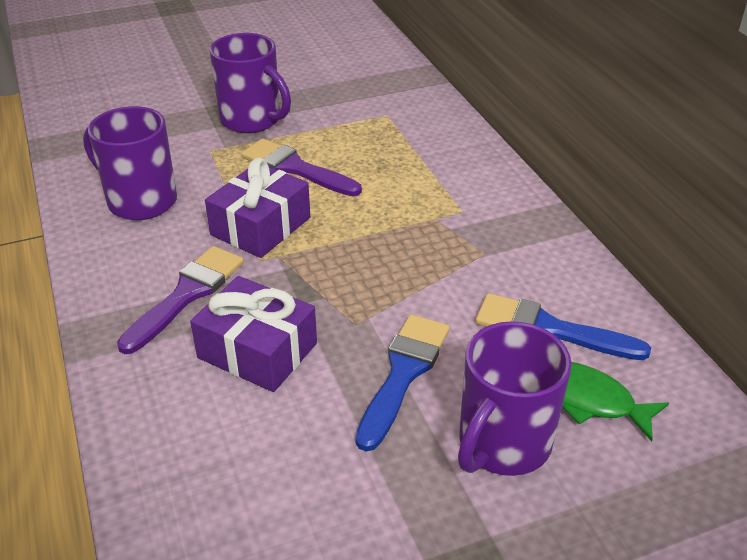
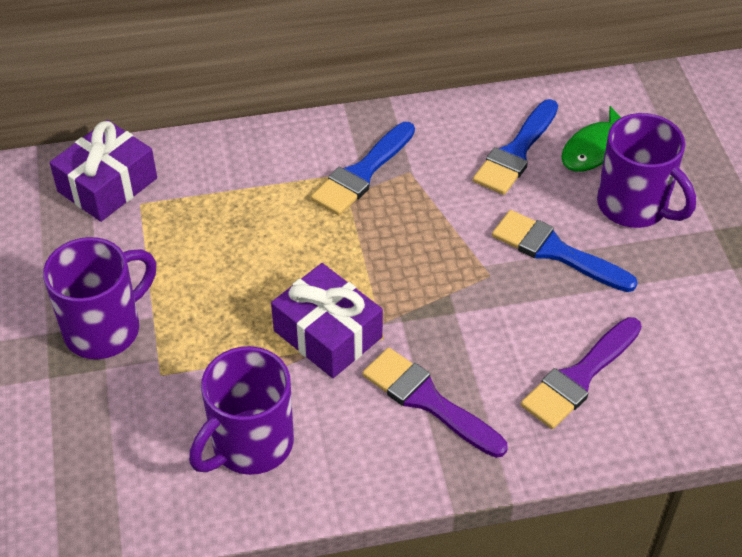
camera: 80 degrees left, 10 degrees up
purple gift [190,276,317,392] -> purple gift moved to [50,120,157,222]
purple brush [241,139,362,196] -> purple brush moved to [521,317,642,429]
none -> blue brush [311,122,415,215]

